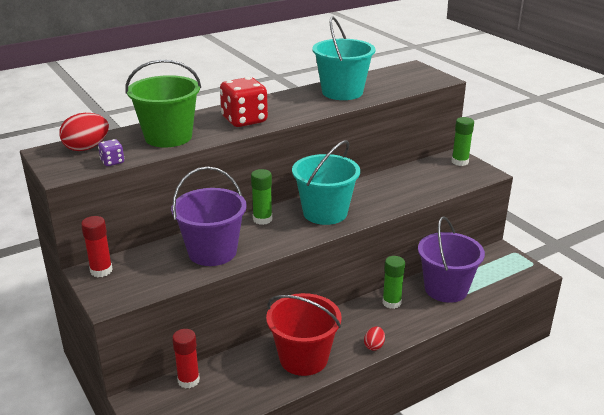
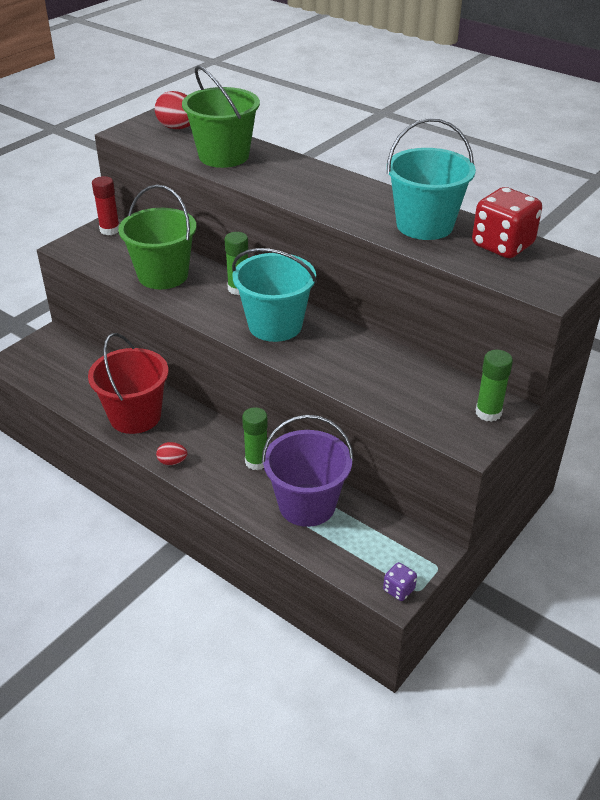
camera: 70 degrees right, 10 degrees up
purple dice [98,139,124,166] -> purple dice moved to [383,562,417,601]
purple bucket [171,167,247,266] -> green bucket [118,184,196,289]
red glue stick [172,329,200,389] -> none
red dice [220,77,268,127] -> red dice moved to [472,187,542,258]

